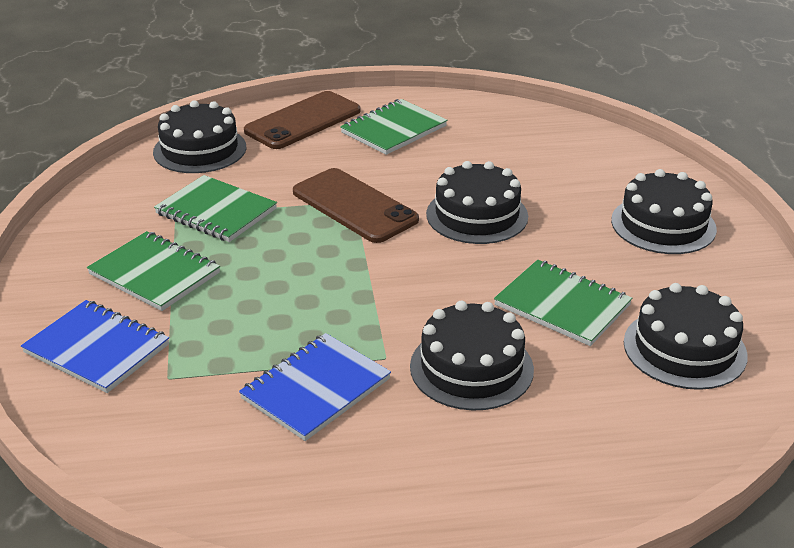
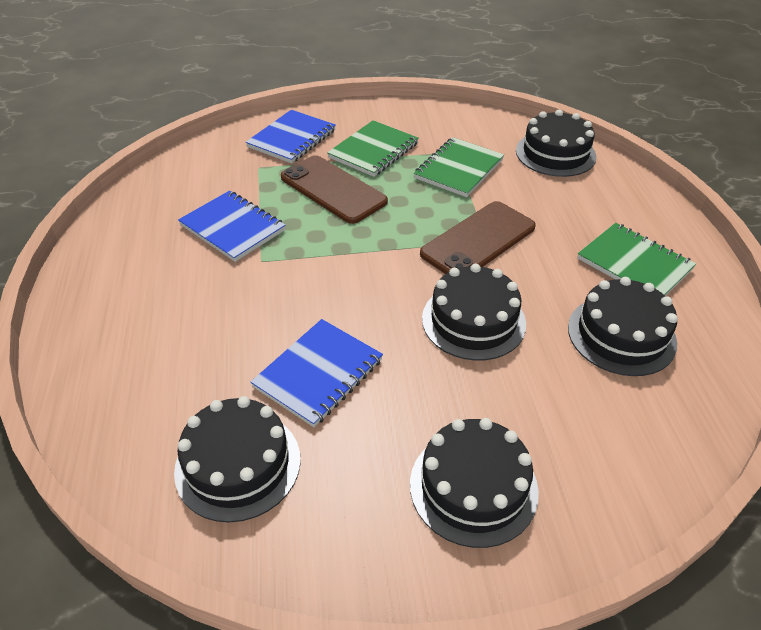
camera: 90 degrees right, 10 degrees up
brown phone [244,91,361,149] -> brown phone moved to [281,155,388,224]
black cake [410,301,534,411] -> black cake moved to [568,277,678,376]
green notebook [494,260,632,346] -> blue notebook [251,319,383,427]

